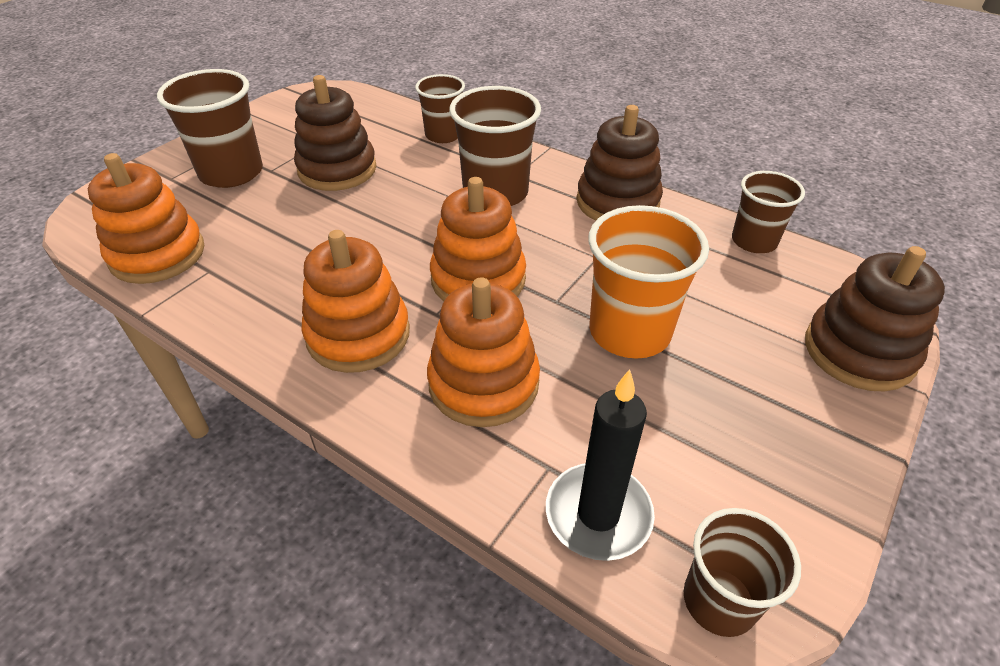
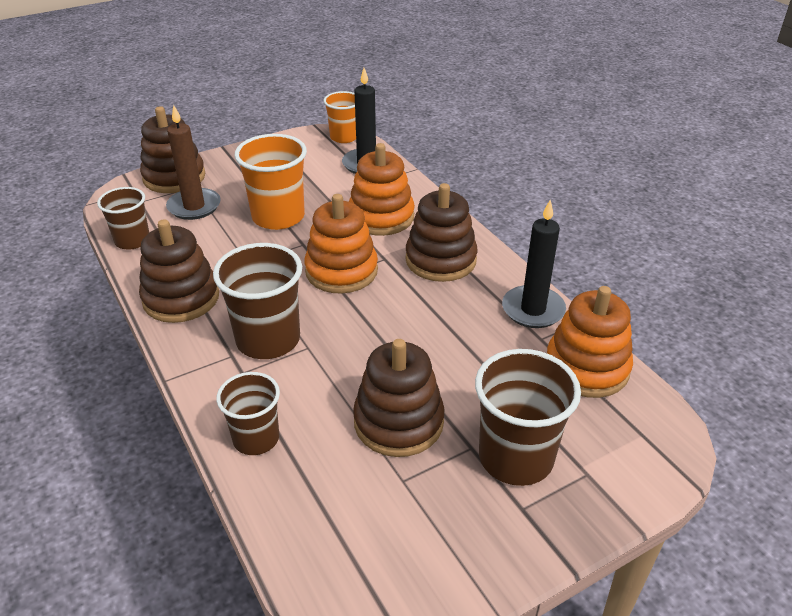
camera: 155 degrees left, 5 degrees down
orange stacking toy [301,230,410,373] -> brown stacking toy [405,183,478,282]
brown cup [684,508,801,637] -> orange cup [323,91,356,143]
none -> brown candle [166,105,221,220]
none -> black candle [502,199,566,328]

